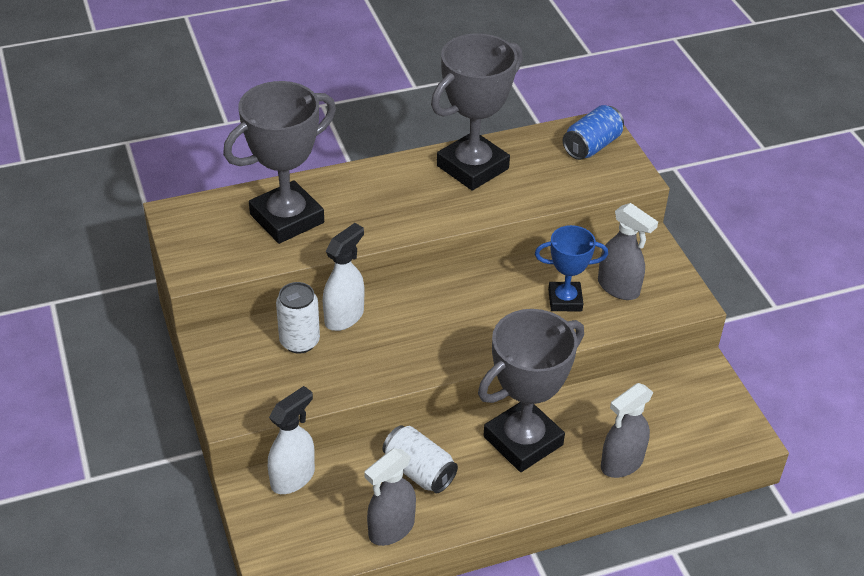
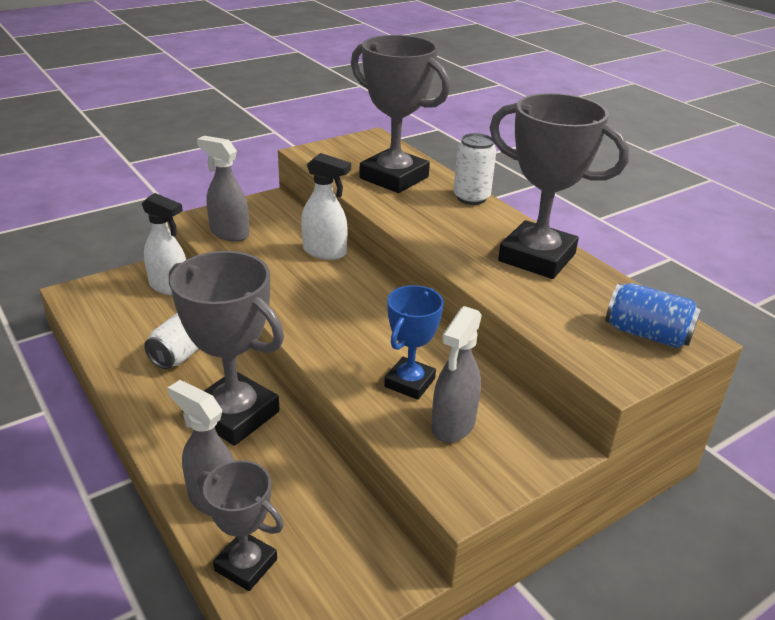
camera: 75 degrees right, 10 degrees down
white can [276,282,320,354] -> white can moved to [454,133,496,205]
grey spray bottle [364,448,416,546] -> grey spray bottle moved to [197,136,249,242]
blue trophy [535,225,608,311] -> blue trophy turned 45 degrees clockwise [384,285,444,400]
none -> grey trophy [197,460,284,591]

